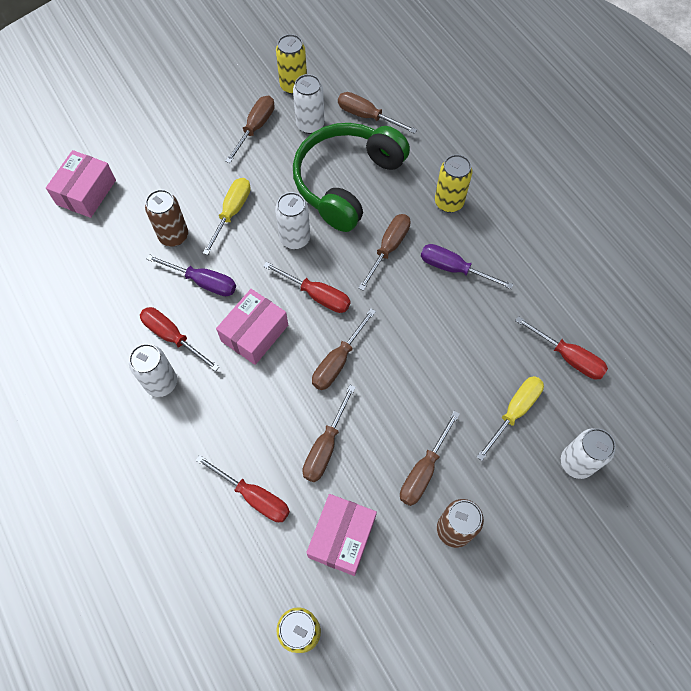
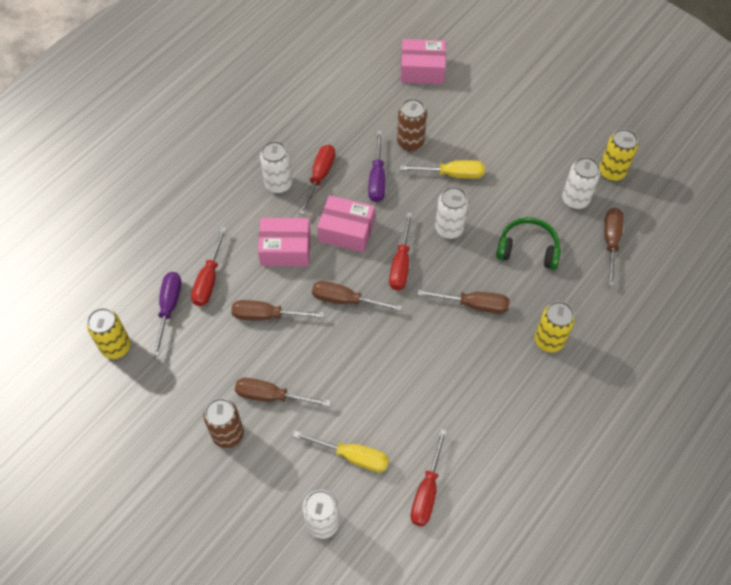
camera: 70 degrees right, 5 degrees down
brown screwdriver [225,96,275,163] -> none
green headphones [293,123,410,232] -> green headphones [496,217,561,270], size x0.56
pink box [306,494,377,576] -> pink box moved to [258,218,311,266]
purple screwdriver [421,244,513,289] -> purple screwdriver moved to [153,272,181,357]

